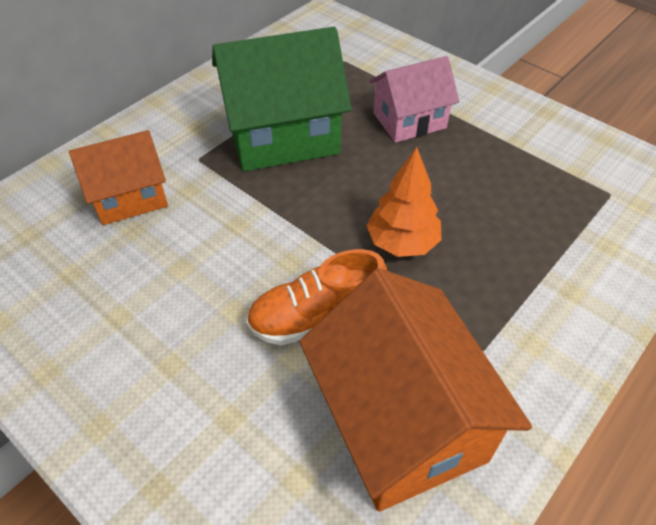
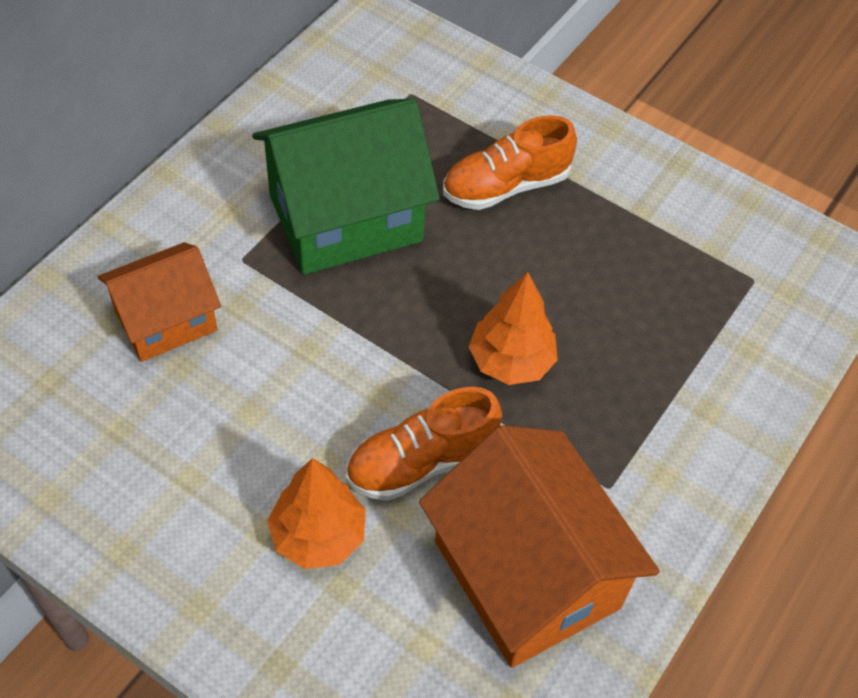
camera: 10 degrees left, 5 degrees up
pink house [369,56,459,143] -> orange shoe [443,115,577,210]
none -> orange tree [267,458,366,569]

